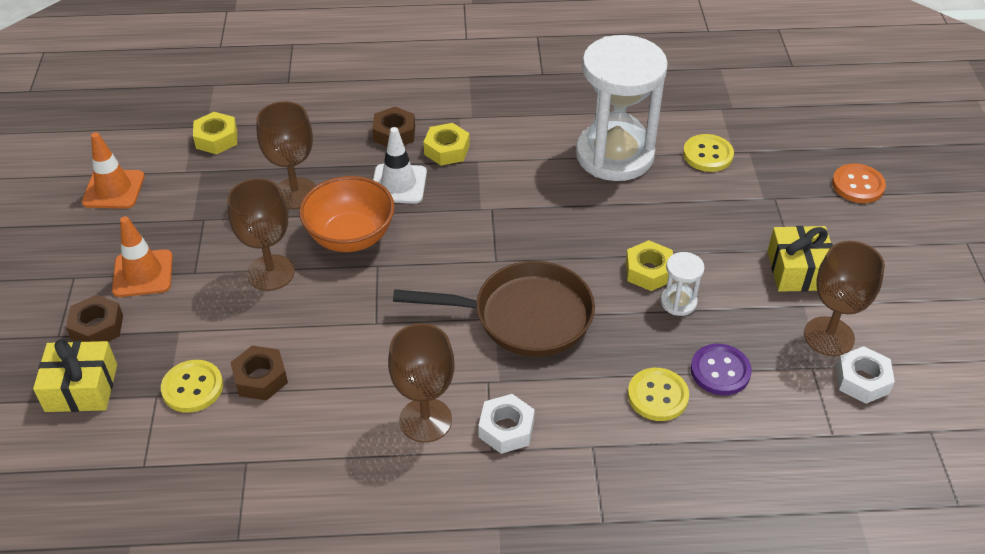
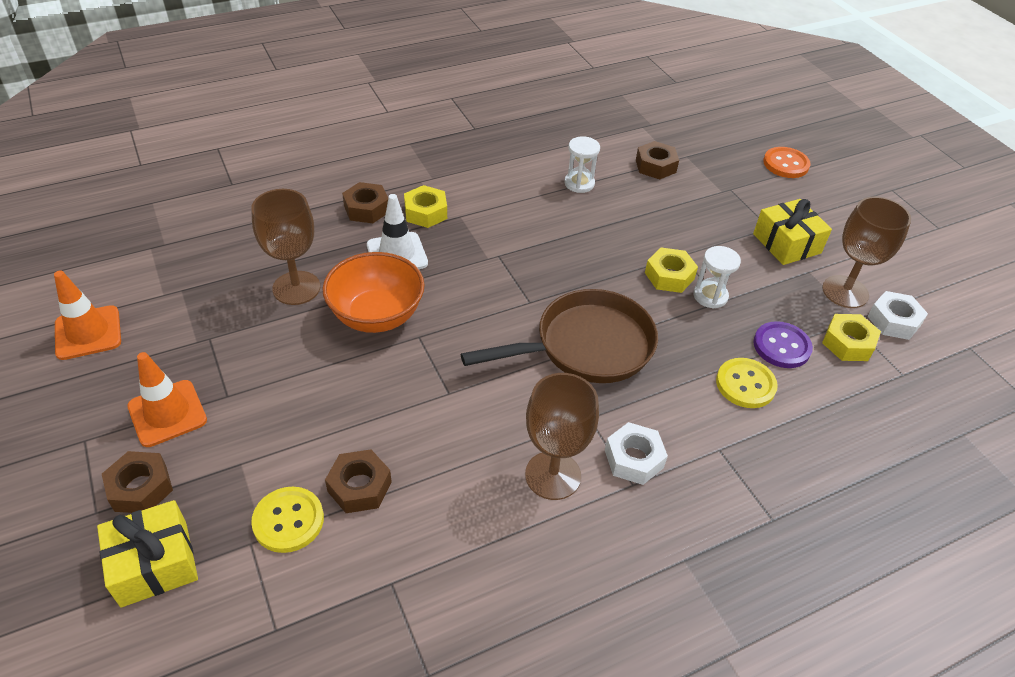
camera: 25 degrees left, 0 degrees up
yellow nut [193,112,237,154] -> yellow nut moved to [822,314,881,361]
brown goblet [227,178,295,291] -> none
white hourglass [576,35,668,181] -> white hourglass [564,136,600,193], size x0.41
yellow button [683,134,734,172] -> brown nut [636,141,679,179]

